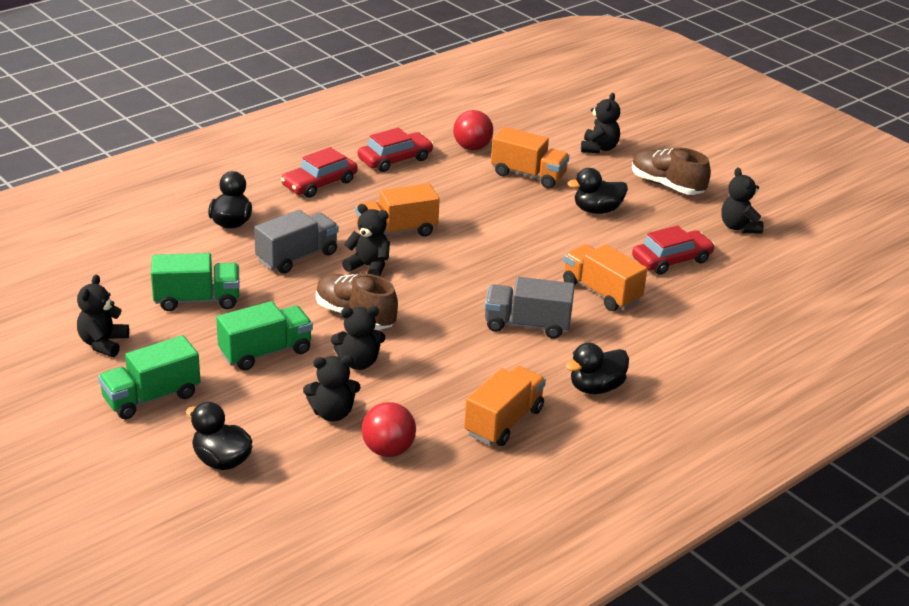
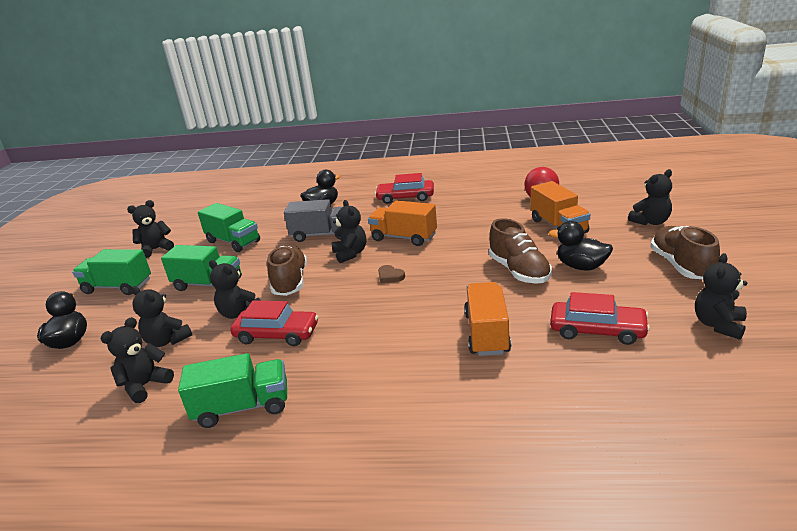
camera: 50 degrees right, 5 degrees down
red car [358,128,433,172] -> red car moved to [230,301,318,346]
red ball [362,402,416,457] -> black teddy bear [101,317,174,403]
orange truck [464,366,546,446] -> green truck [178,353,287,428]
grey truck [485,277,575,339] -> none
black duck [566,343,629,394] -> none
none -> brown heart [378,265,405,283]
none -> brown shoe [489,218,552,284]

